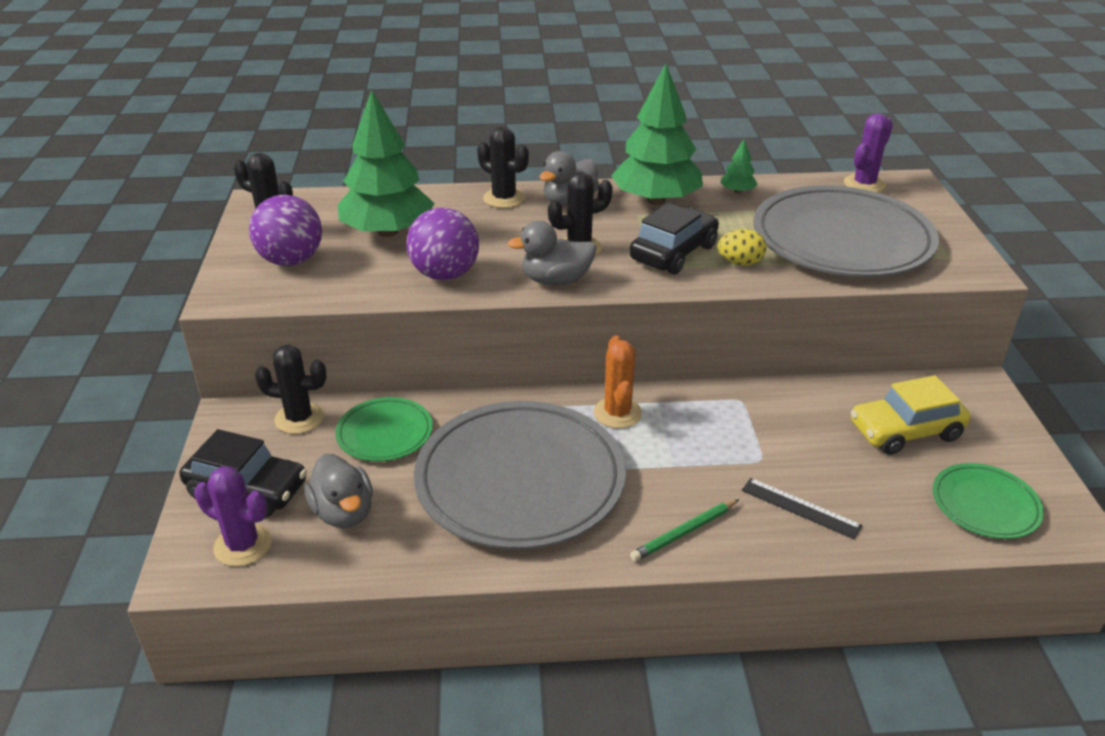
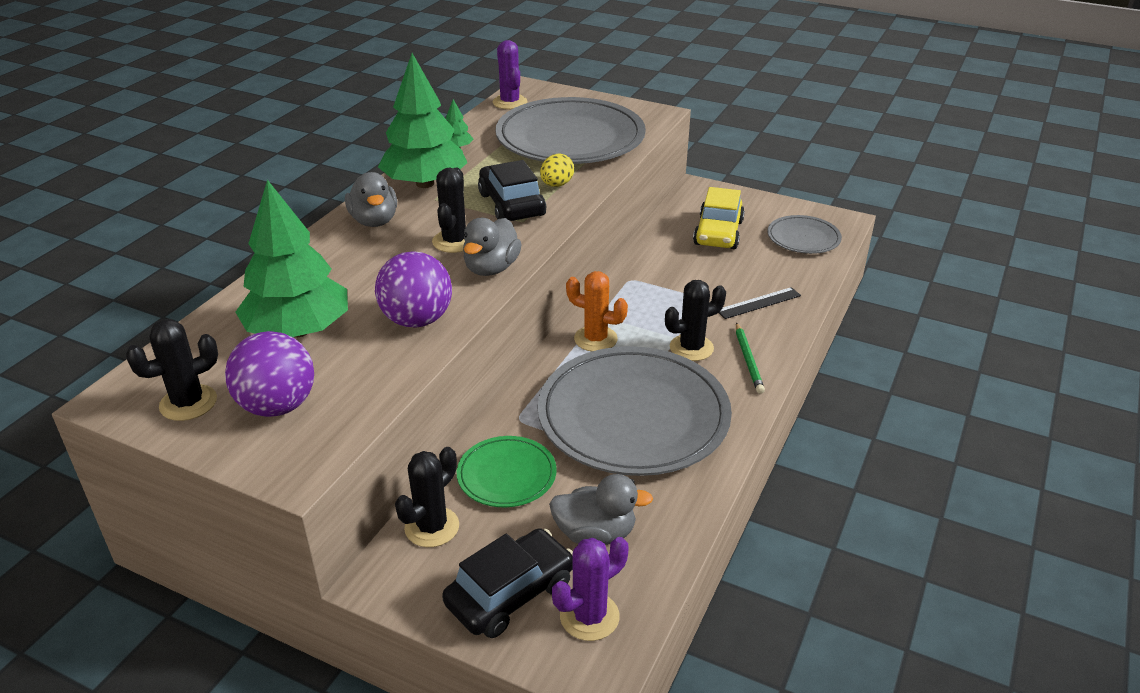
camera: 60 degrees left, 0 degrees up
black cactus [477,126,529,208] -> black cactus moved to [665,280,726,361]
green plate [932,463,1044,539] -> grey plate [767,215,842,254]

